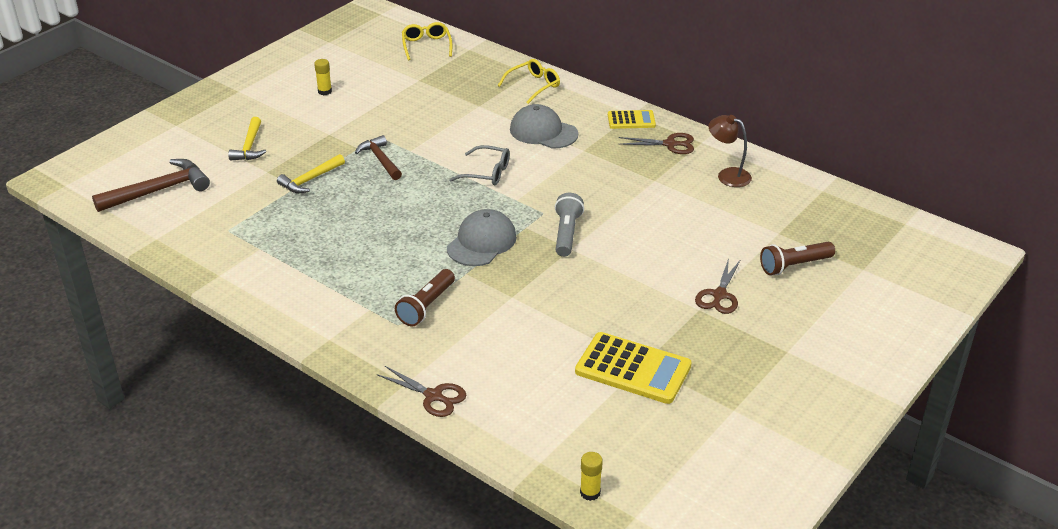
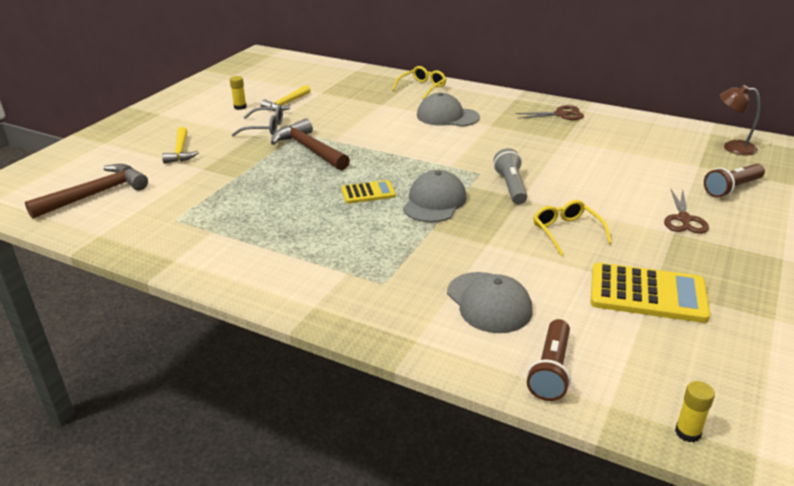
camera: 10 degrees left, 5 degrees down
yellow hammer [277,154,345,193] -> yellow hammer moved to [260,85,311,111]
brown hammer [355,135,402,180] -> brown hammer [271,118,350,170], size x1.54
brown scissors [377,366,466,417] -> none
brown flashlight [395,269,455,326] -> brown flashlight moved to [527,319,571,401]
yellow glasses [402,22,452,61] -> yellow glasses moved to [533,200,612,256]
grey glasses [449,145,510,186] -> grey glasses moved to [232,105,283,136]
yellow calculator [608,110,656,129] -> yellow calculator moved to [341,180,396,204]
brown lamp [709,115,752,187] -> brown lamp moved to [720,85,760,155]
none -> grey cap [447,272,532,333]

